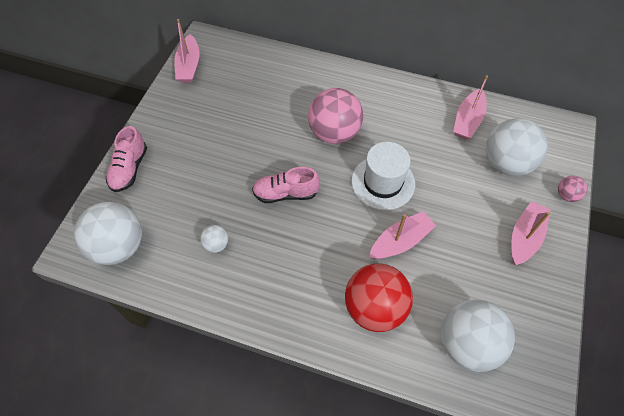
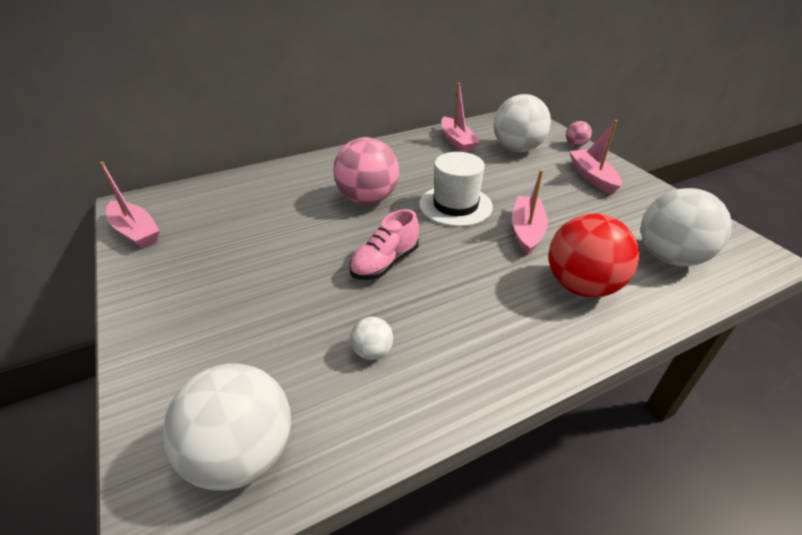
camera: 45 degrees left, 20 degrees down
pink shoe [106,126,147,192] -> none

